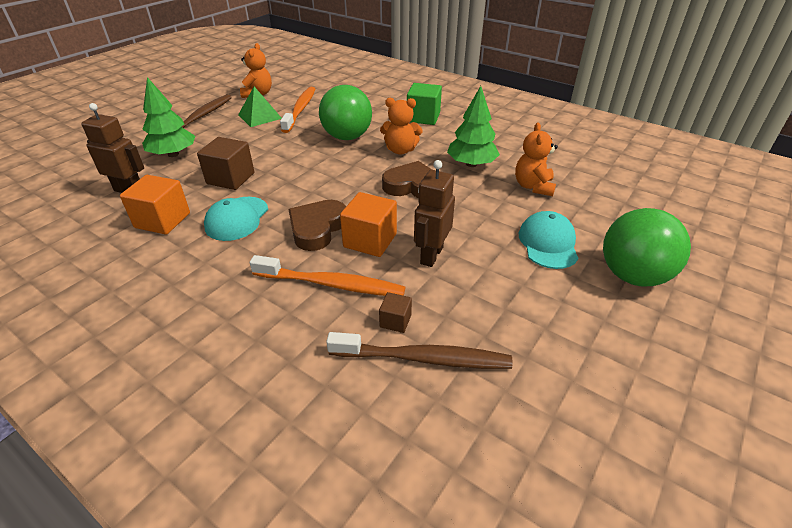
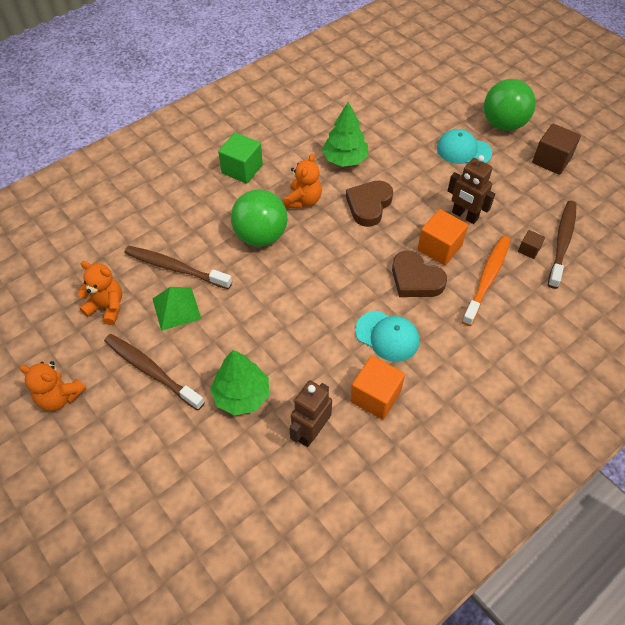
camera: 75 degrees left, 15 degrees up
brown cube [197,137,254,190] -> brown cube moved to [532,124,581,175]
orange toothbrush [280,87,315,133] -> brown toothbrush [124,246,232,290]
orange teddy bear [515,123,558,196] -> orange teddy bear moved to [19,361,86,411]

